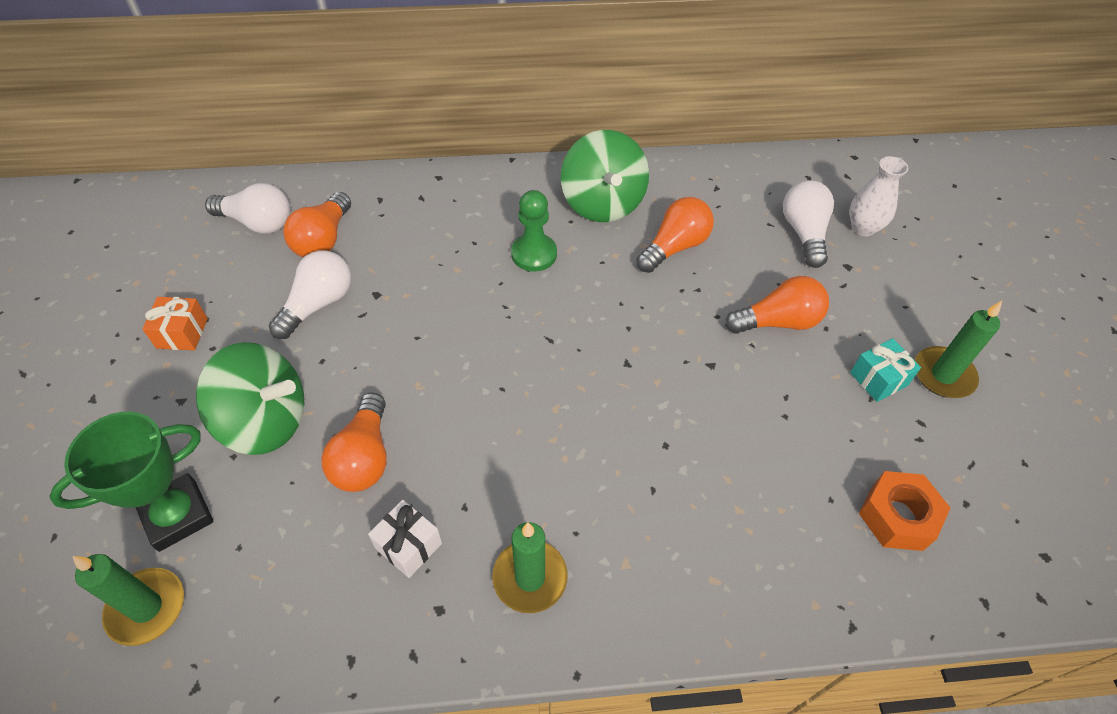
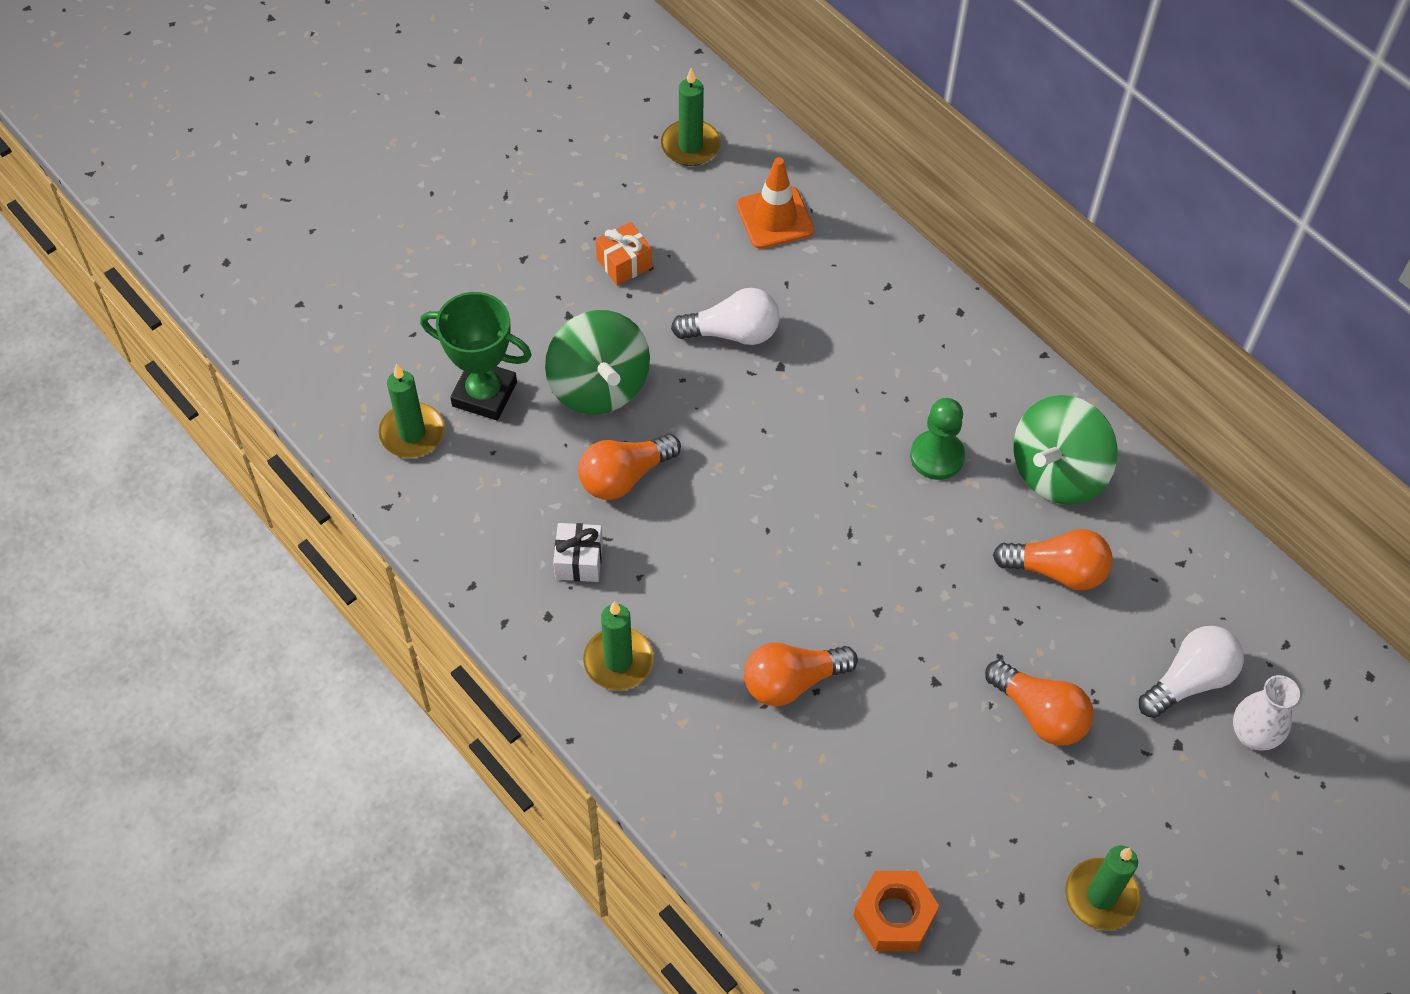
camera: 55 degrees right, 5 degrees up
white light bulb [205,183,290,234] -> orange traffic cone [737,157,814,249]
orange light bulb [283,192,351,257] -> orange light bulb moved to [744,643,858,706]
turquoise gift [850,338,921,402] -> none
none -> green candle [661,68,721,166]

